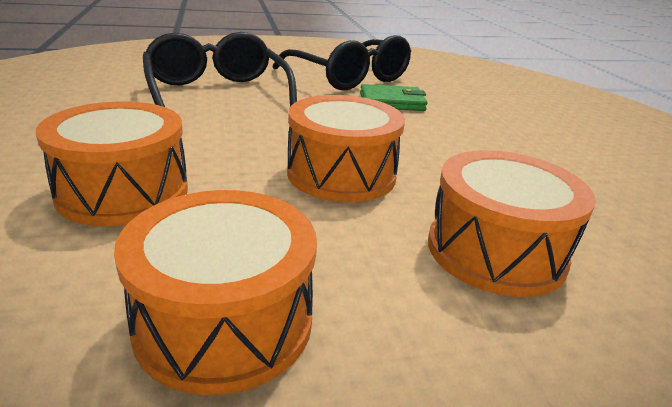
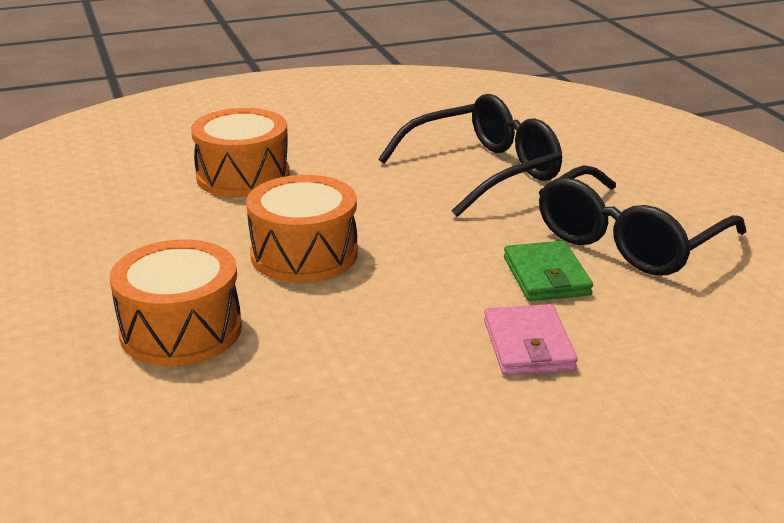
camera: 85 degrees right, 0 degrees up
orange drum [114,190,317,395] -> none
none -> pink wallet [484,304,578,375]

